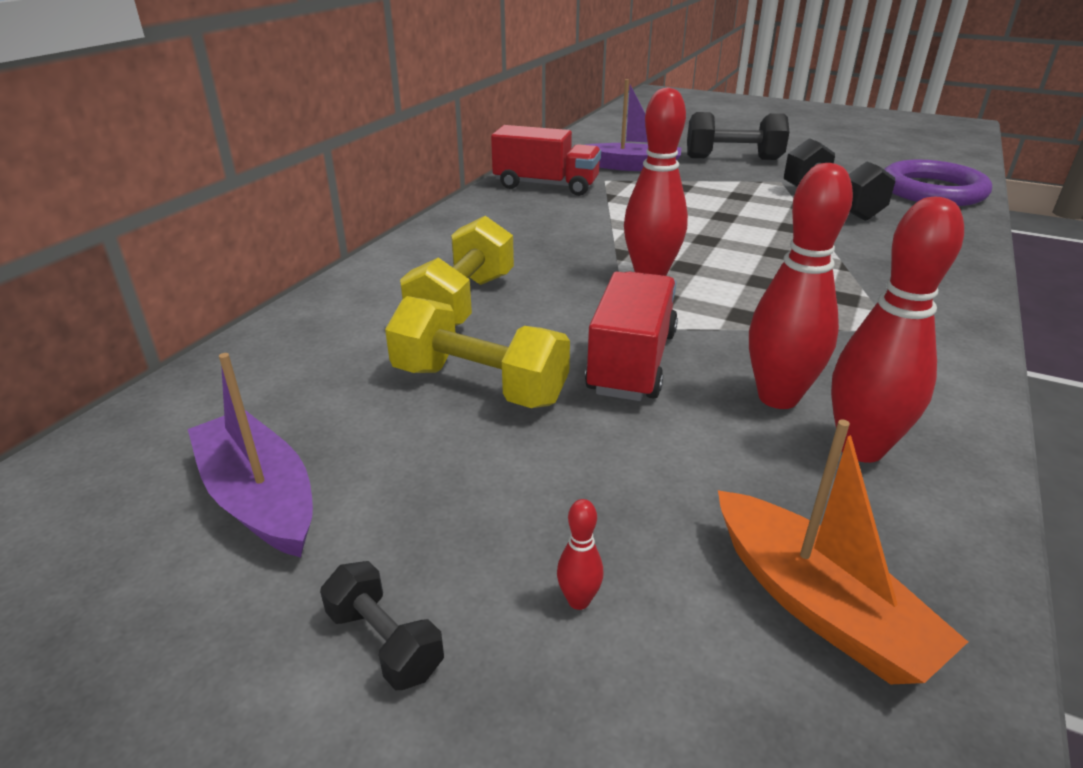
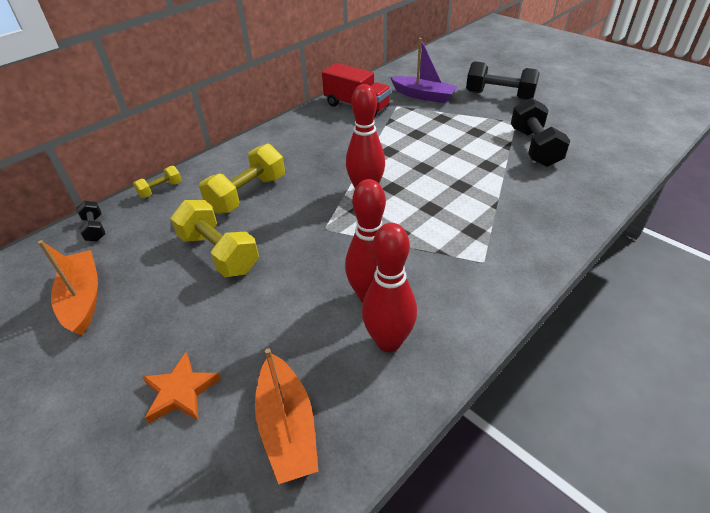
camera: 20 degrees right, 10 degrees up
purple boat [188,353,313,558] -> orange boat [38,240,98,336]
black dumbbell [320,561,444,690] -> black dumbbell moved to [77,201,105,241]
red bowling pin [557,499,604,610] -> orange star [143,352,221,424]
red truck [585,272,678,401] -> none
purple ring [884,160,992,206] -> none
none -> yellow dumbbell [133,166,182,198]

